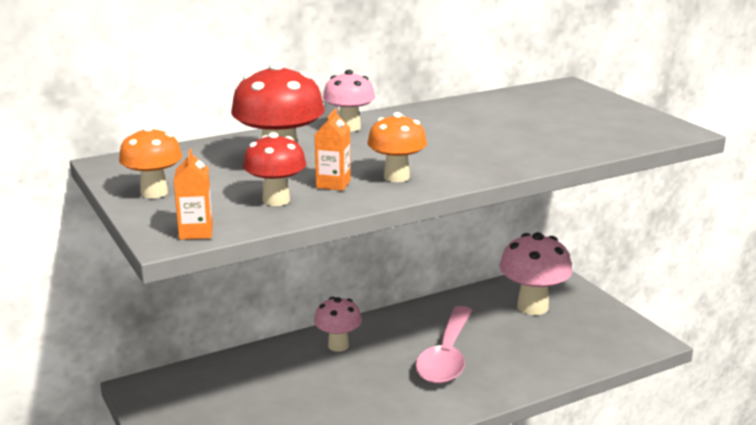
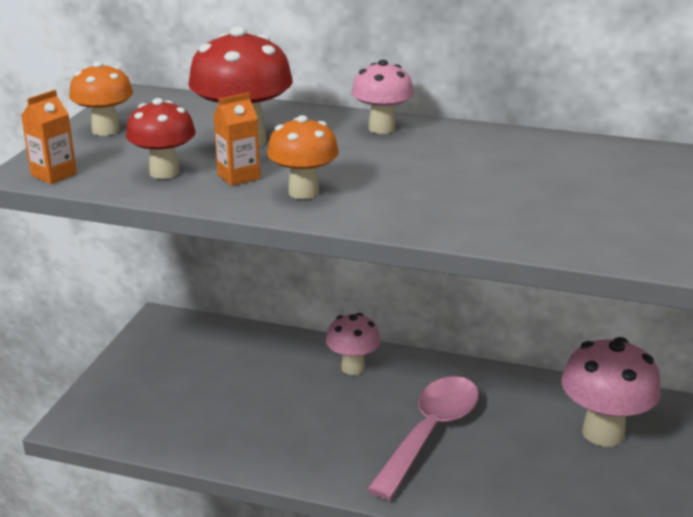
camera: 45 degrees right, 5 degrees up
pink spoon [415,306,473,384] -> pink spoon turned 150 degrees clockwise [366,376,479,500]

